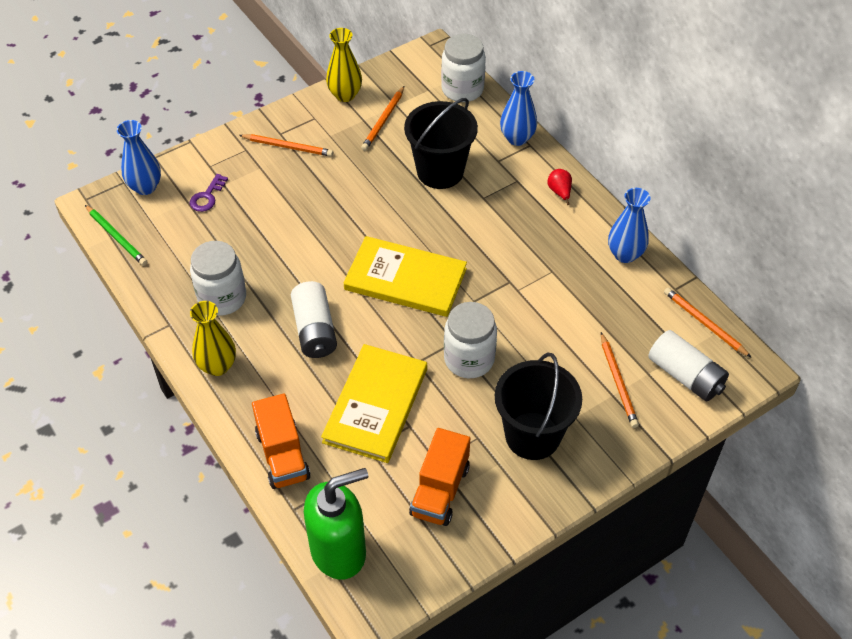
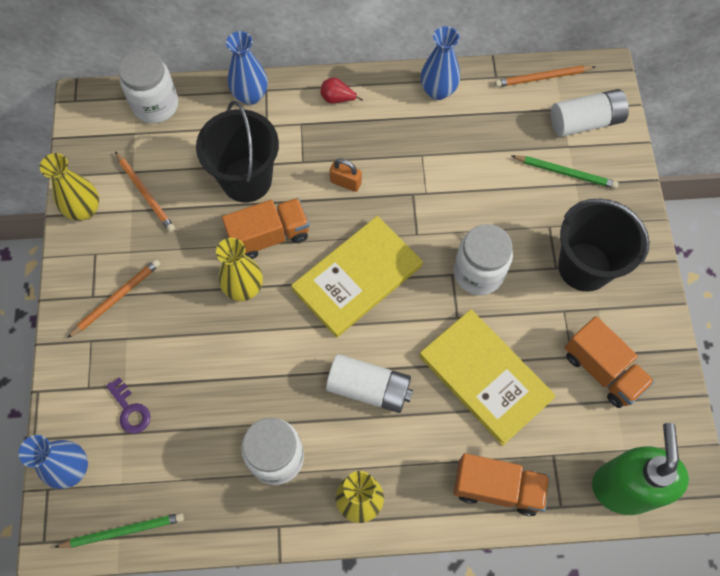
camera: 60 degrees left, 15 degrees up
orange pencil [601,332,639,428] -> green pencil [512,155,619,189]
none -> yellow vase [216,238,263,301]
none -> orange truck [222,198,309,259]
none -> orange padlock [330,159,362,192]

